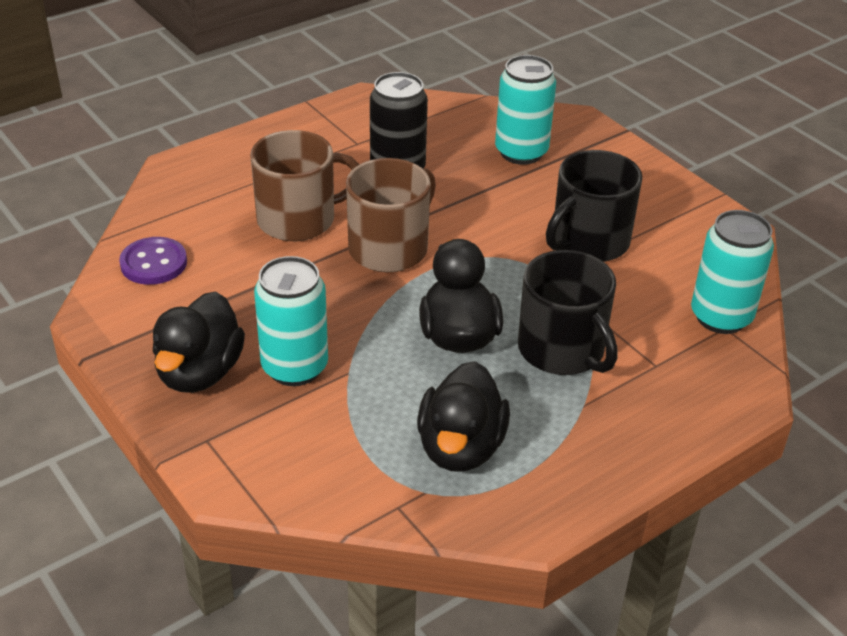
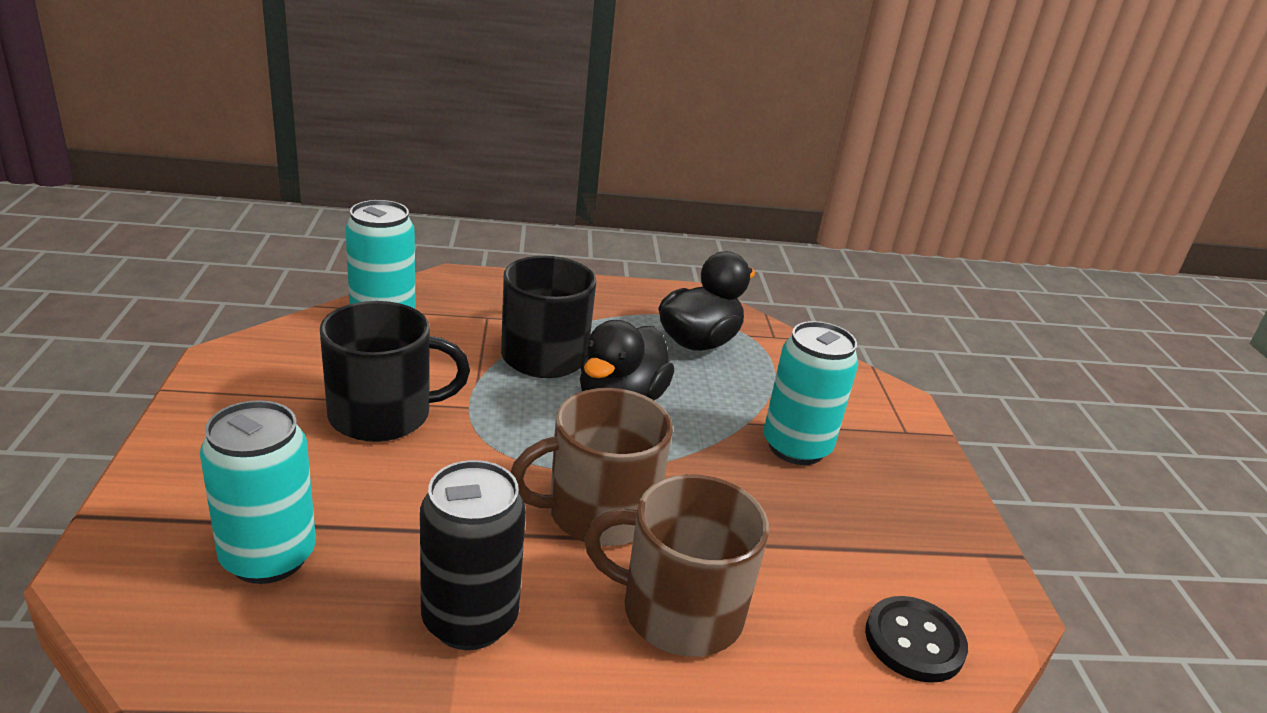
camera: 150 degrees left, 10 degrees down
purple button [119,237,187,285] -> black button [865,596,968,683]
black duck [153,291,245,393] -> none

